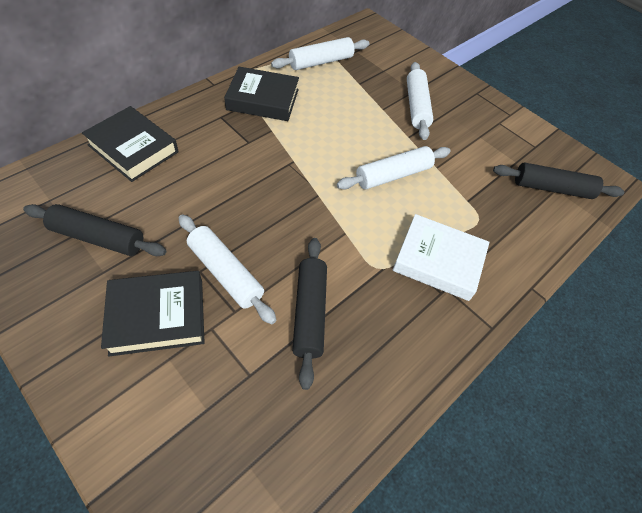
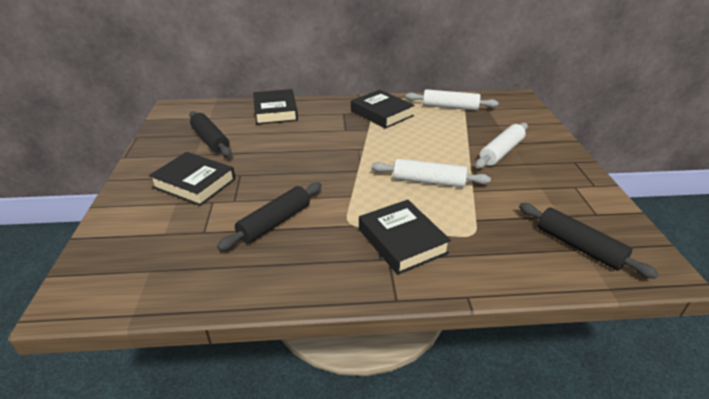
camera: 45 degrees right, 20 degrees down
white rolling pin [179,214,276,324] -> none
white book [393,214,490,301] -> black book [359,200,451,275]

